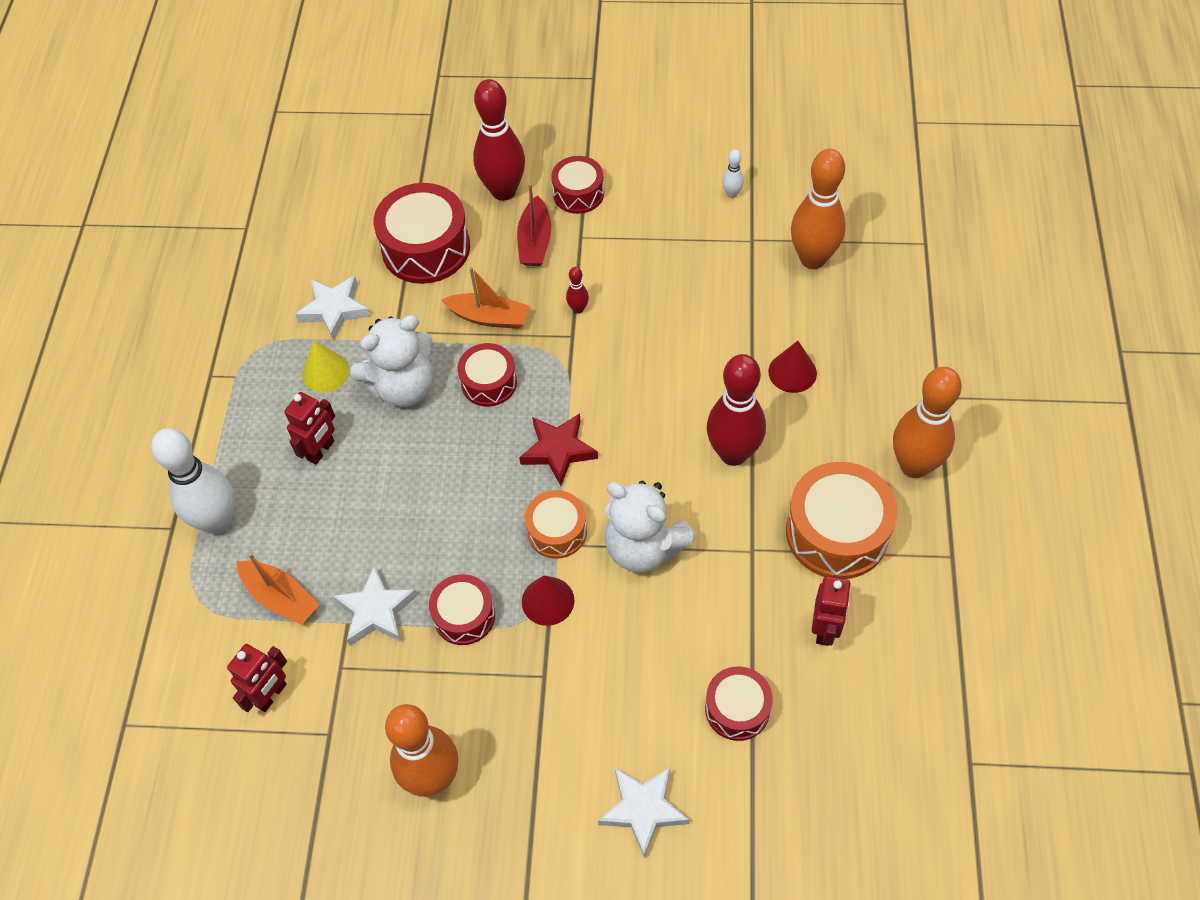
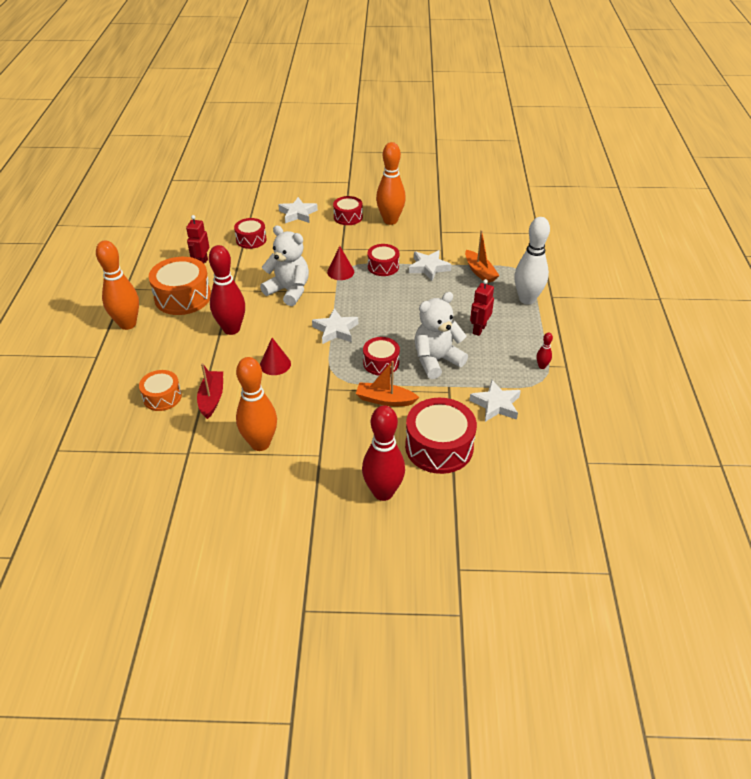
camera: 175 degrees right, 15 degrees down
red robot [227,644,287,712] -> none
orange boat [237,553,319,625] -> orange boat turned 150 degrees counterclockwise [465,230,500,283]
yellow cone [302,341,349,392] -> none
red boat [517,183,551,266] -> red boat moved to [197,363,223,419]
red star [519,413,598,486] -> white star [312,309,358,344]
orange drum [525,490,587,559] -> orange drum moved to [139,370,182,411]
red drum [551,156,604,214] -> red drum moved to [333,196,363,225]
red bowling pin [566,267,589,314] -> red bowling pin moved to [536,332,553,369]
white bowling pin [722,149,744,198] -> none
red cone [768,341,817,393] -> red cone moved to [260,338,291,375]
orange bowling pin [791,149,846,269] -> orange bowling pin moved to [236,357,277,451]

